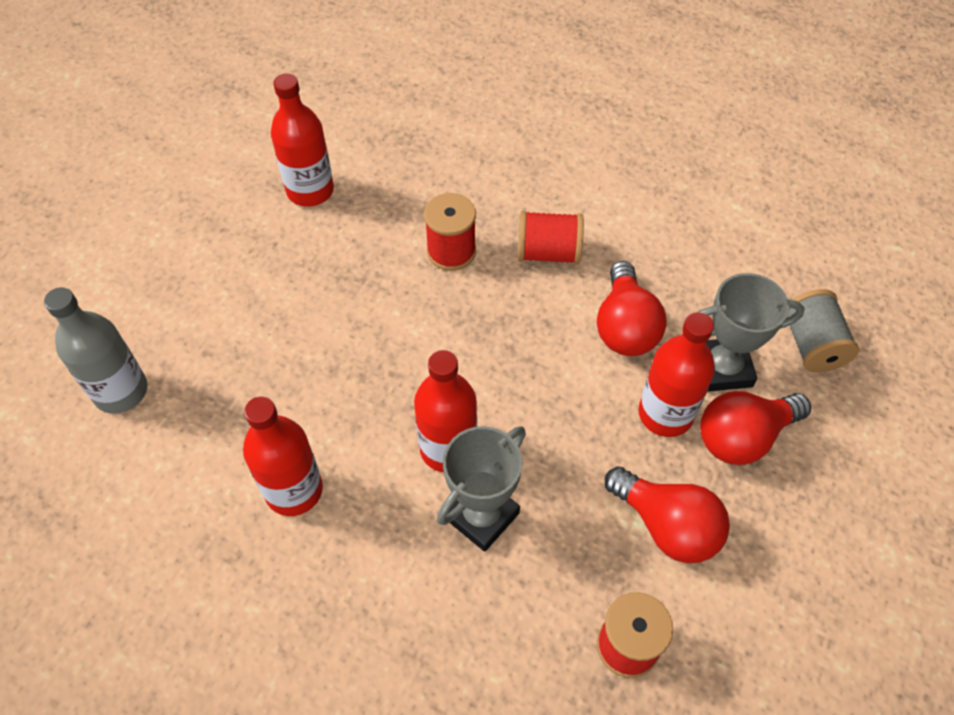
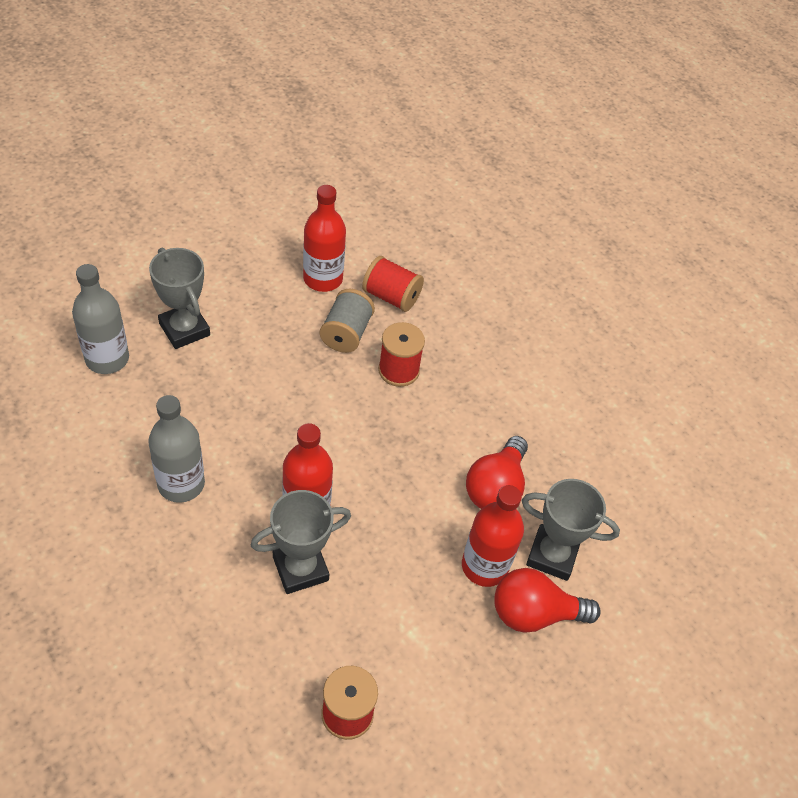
camera: 20 degrees right, 5 degrees down
red bottle [243,396,323,516] -> grey bottle [148,395,205,503]
red spool [518,211,584,264] -> red spool moved to [362,256,424,312]
red light bulb [605,466,730,563] -> none
grey spool [787,289,859,373] -> grey spool moved to [320,289,375,353]
none -> grey trophy [149,248,210,349]

